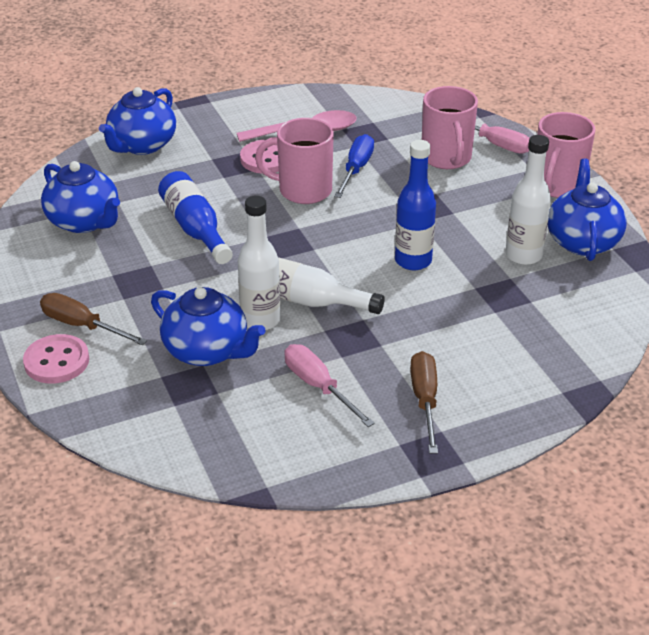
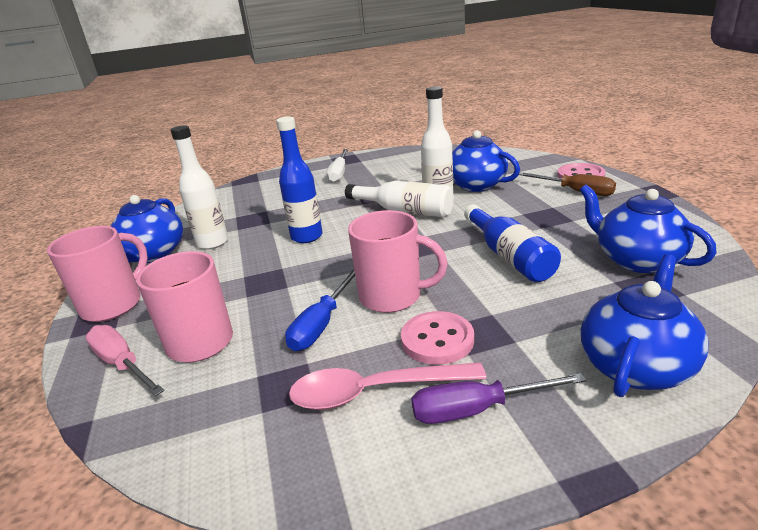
camera: 170 degrees left, 10 degrees down
pink screwdriver [285,344,375,427] -> none
brown screwdriver [410,351,438,454] -> white screwdriver [327,149,348,183]
none -> purple screwdriver [411,373,586,424]

